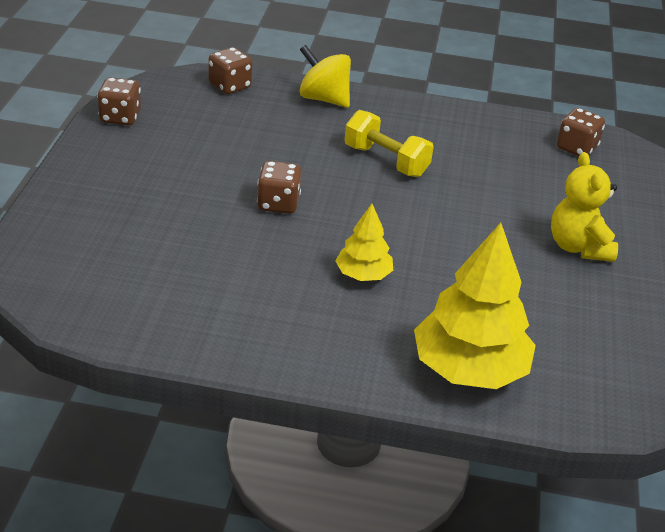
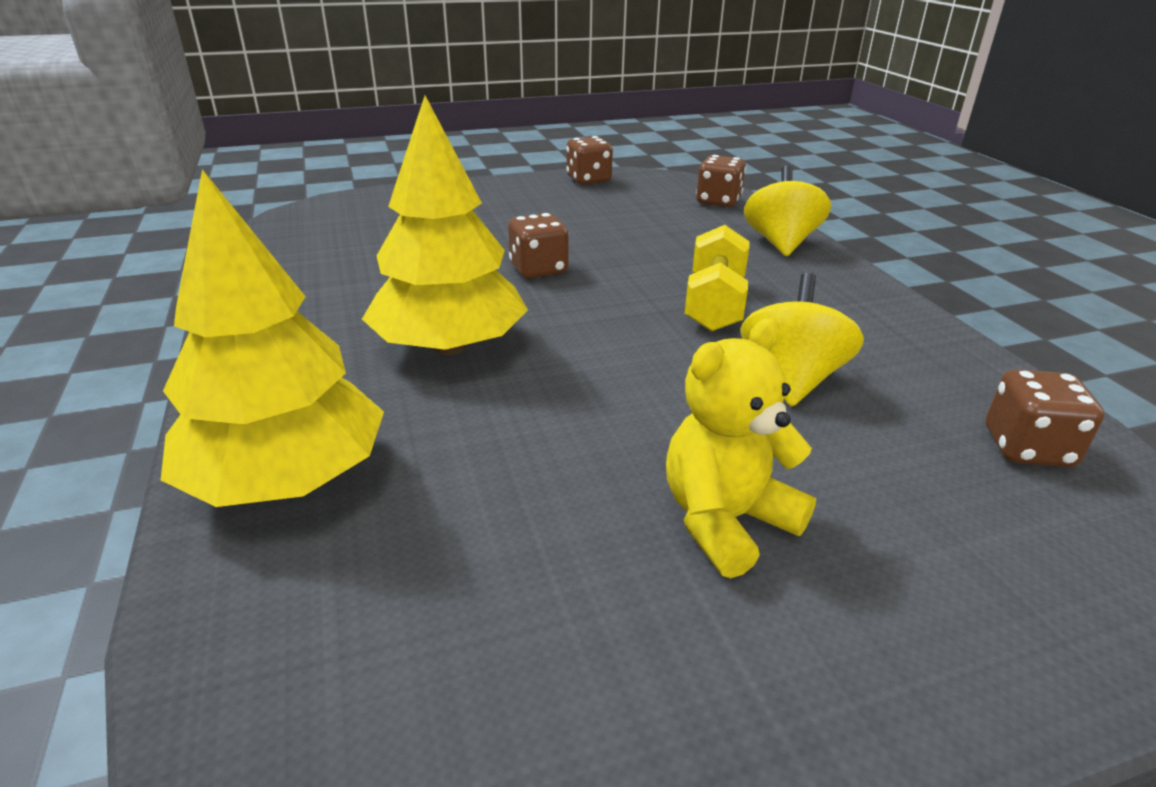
camera: 65 degrees right, 5 degrees down
yellow tree [335,204,393,281] -> yellow tree [362,96,528,355], size x1.89
none -> yellow spinning top [740,273,864,407]

